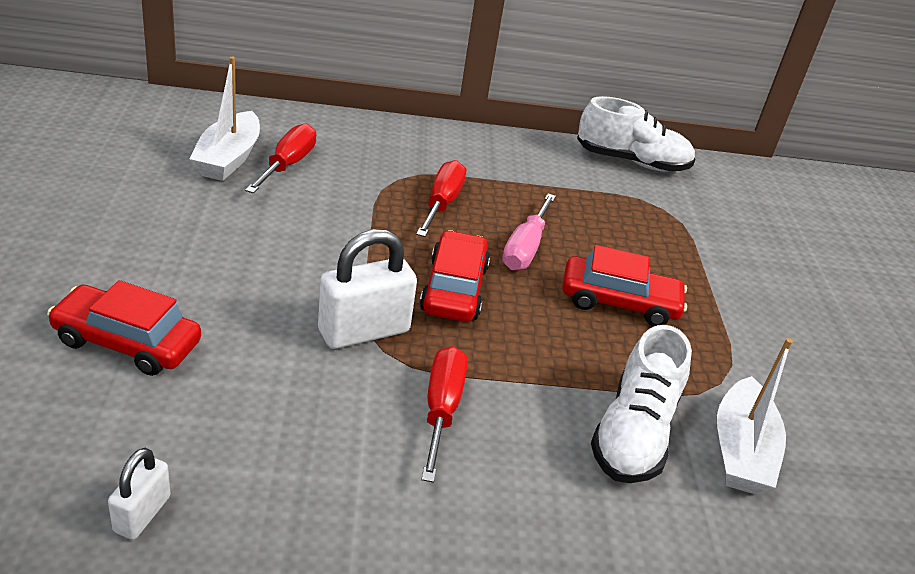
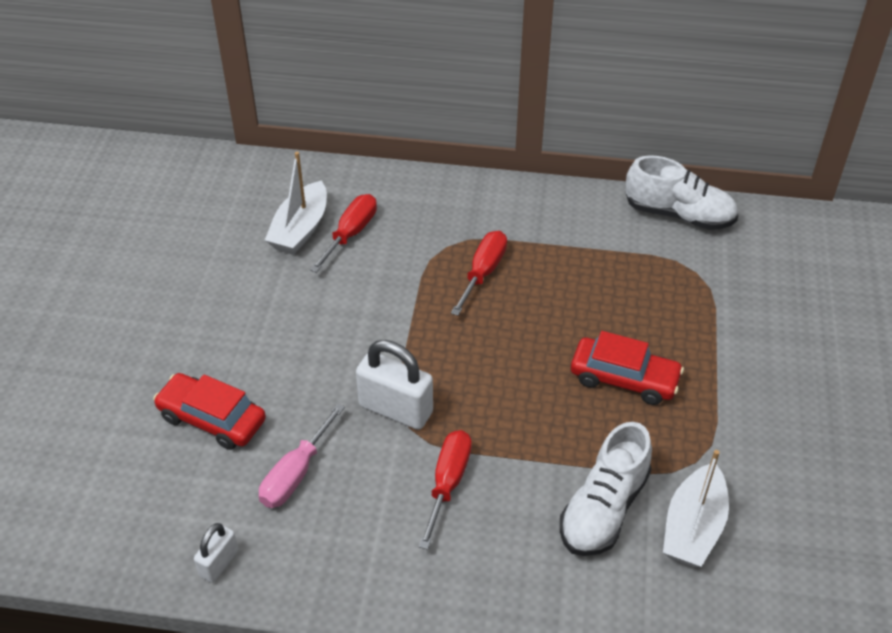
camera: 15 degrees right, 10 degrees up
white padlock [318,229,417,349] -> white padlock turned 45 degrees clockwise [356,340,433,430]
red car [420,230,490,322] -> none
pink screwdriver [502,193,556,270] -> pink screwdriver moved to [259,403,345,508]

